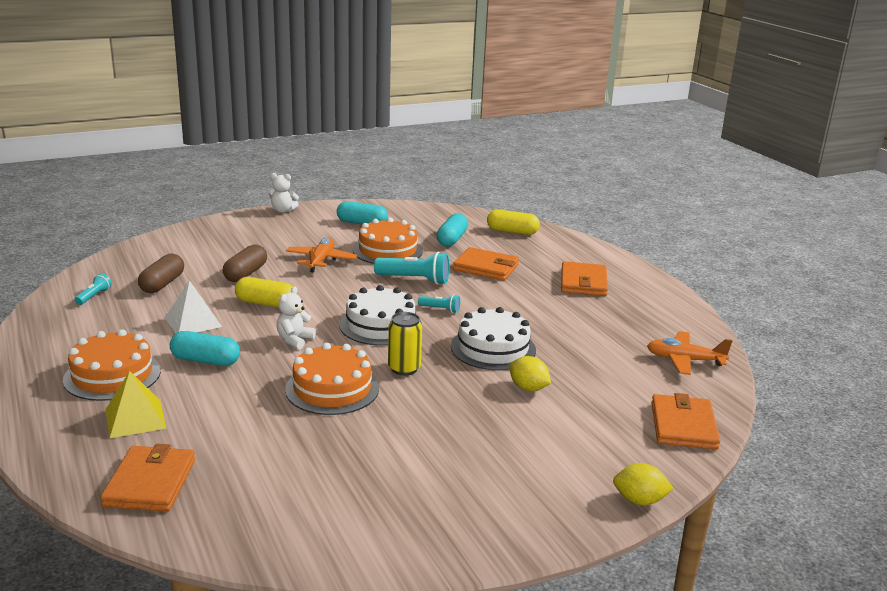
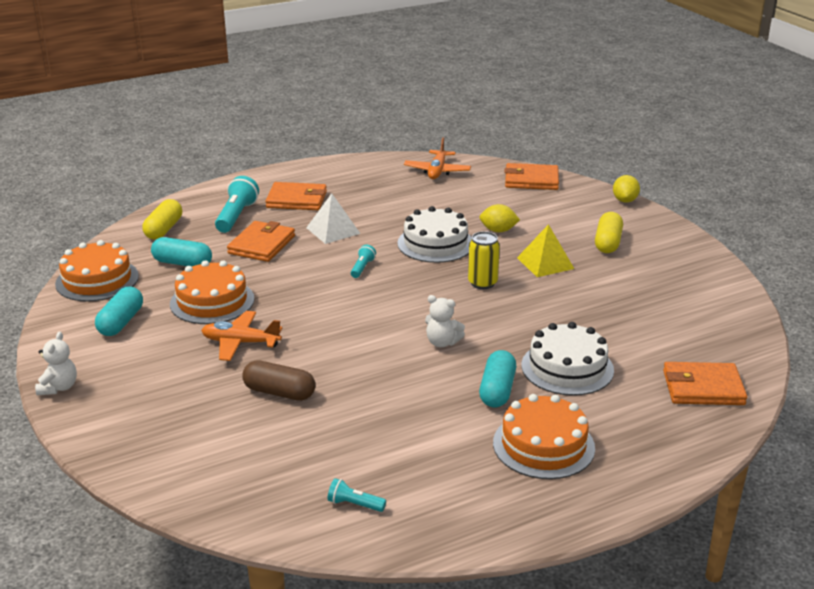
camera: 90 degrees left, 5 degrees up
yellow pyramid [106,371,166,438] -> yellow pyramid moved to [517,224,574,277]
brown capsule [138,254,184,293] -> none
white pyramid [165,280,222,333] -> white pyramid moved to [306,193,361,244]
yellow capsule [235,277,293,308] -> yellow capsule moved to [595,212,623,253]
orange cake [285,343,379,415] -> orange cake moved to [55,240,139,302]
white cake [339,285,422,346] -> white cake moved to [521,322,614,396]
turquoise flashlight [374,252,450,285] -> turquoise flashlight moved to [215,176,259,233]
yellow lemon [509,356,551,391] -> yellow lemon turned 60 degrees clockwise [480,204,520,232]

